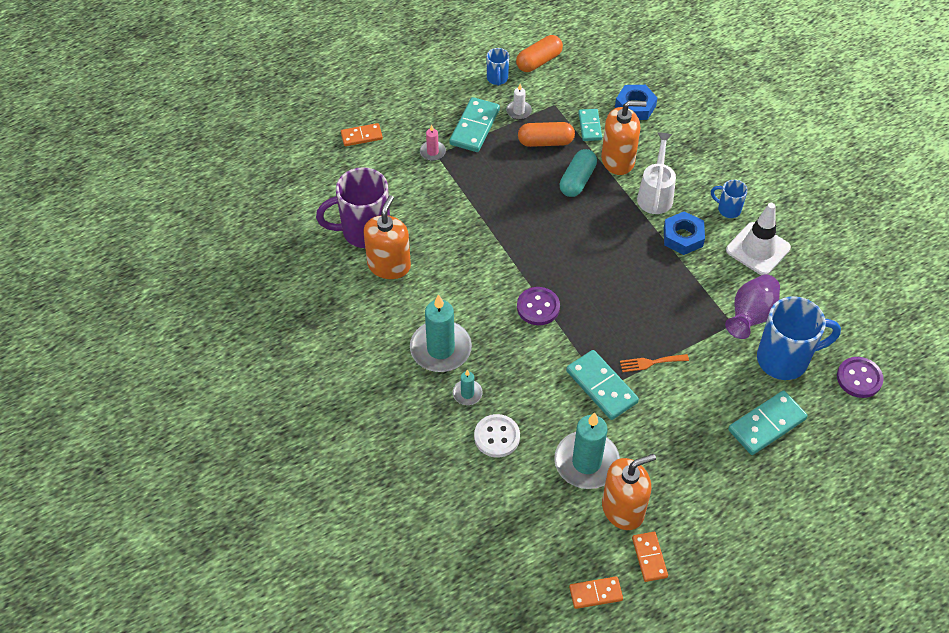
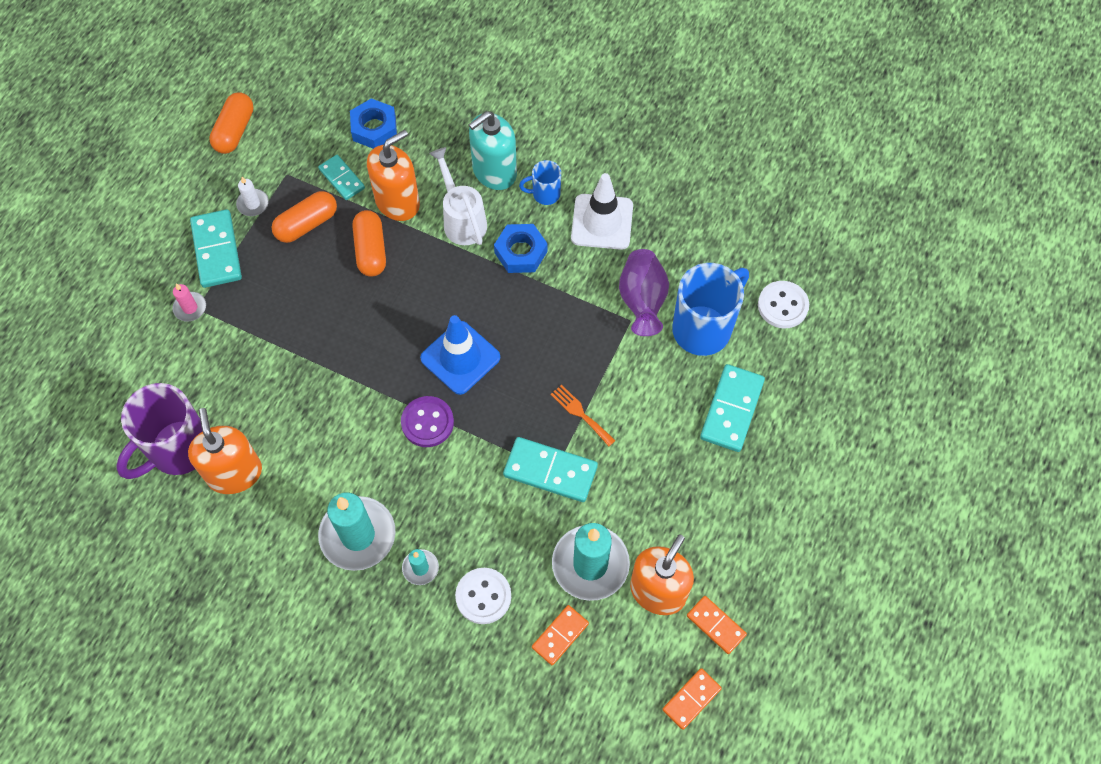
camera: 35 degrees left, 10 degrees up
orange domino [341,123,383,146] -> orange domino moved to [532,605,589,665]
blue mug [487,48,509,86] -> none
turquoise capsule [560,149,597,197] -> orange capsule [352,210,386,277]
orange fork [620,354,689,372] -> orange fork turned 90 degrees clockwise [550,385,616,446]
purple button [837,357,883,398] -> white button [758,281,809,329]
none -> blue traffic cone [420,315,500,395]
none -> turquoise soap dispenser [469,111,517,190]

